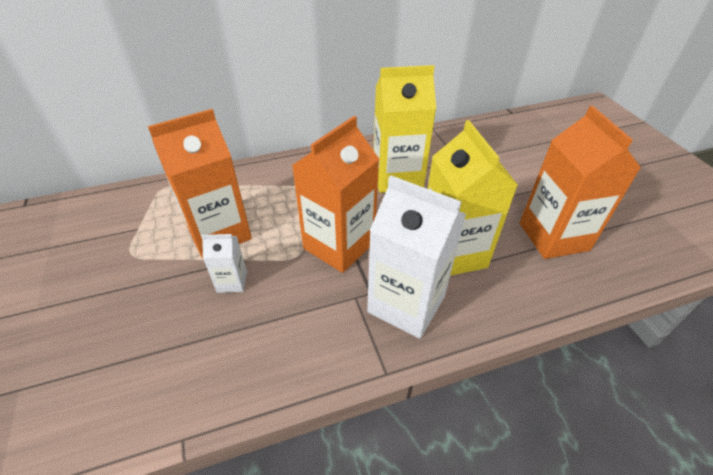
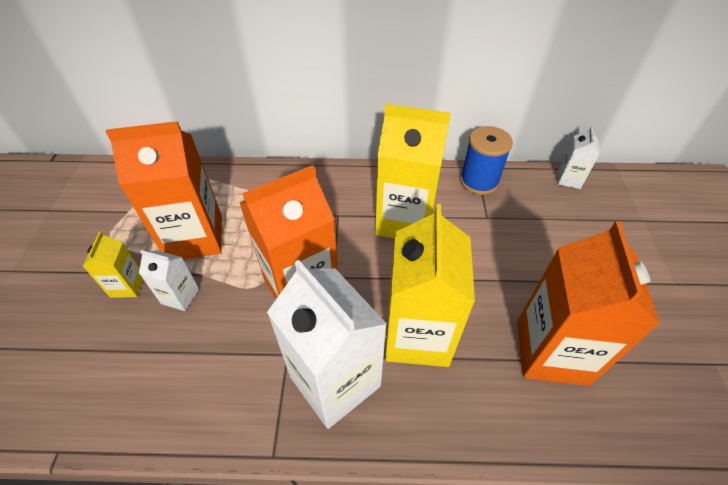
camera: 20 degrees right, 5 degrees up
none -> yellow carton [83,232,143,298]
none -> blue spool [460,126,513,195]
none -> white carton [558,126,599,189]

